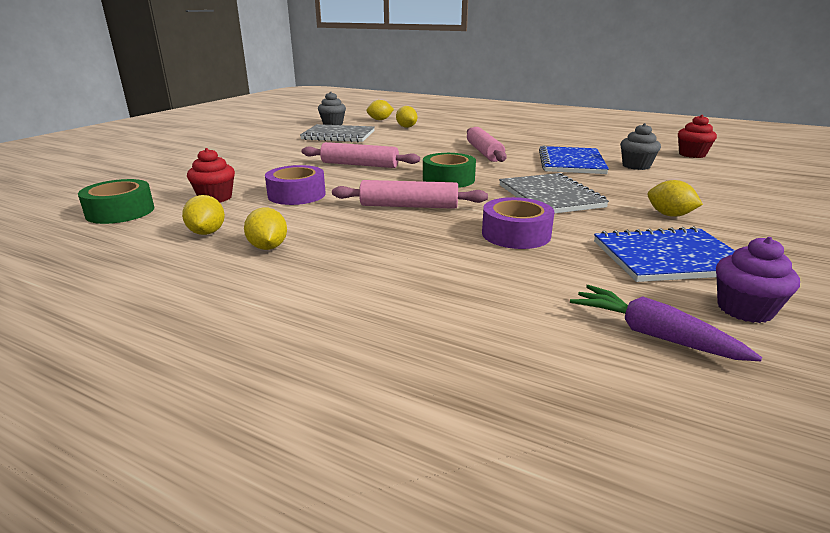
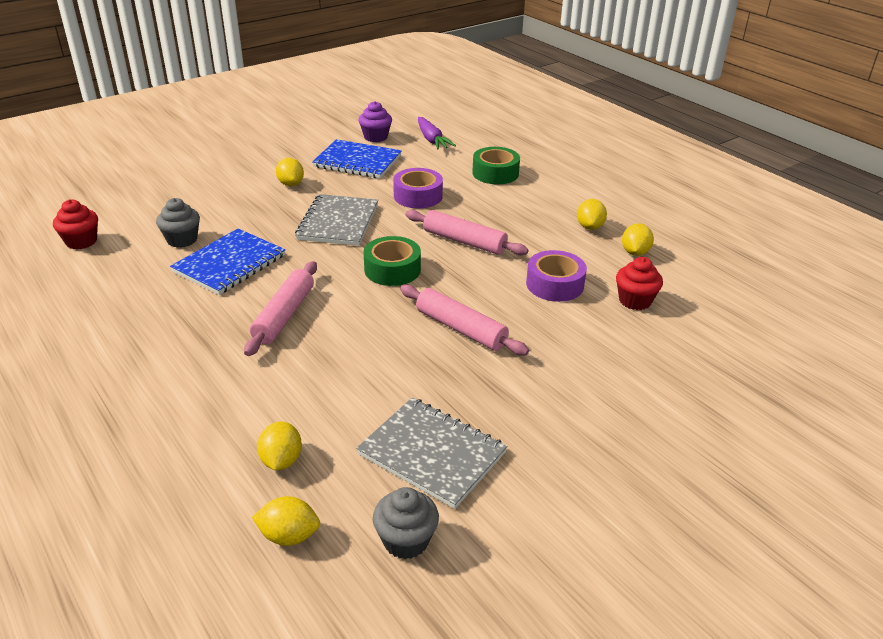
camera: 155 degrees left, 10 degrees up
green tape [78,179,154,224] -> green tape moved to [472,147,520,184]

